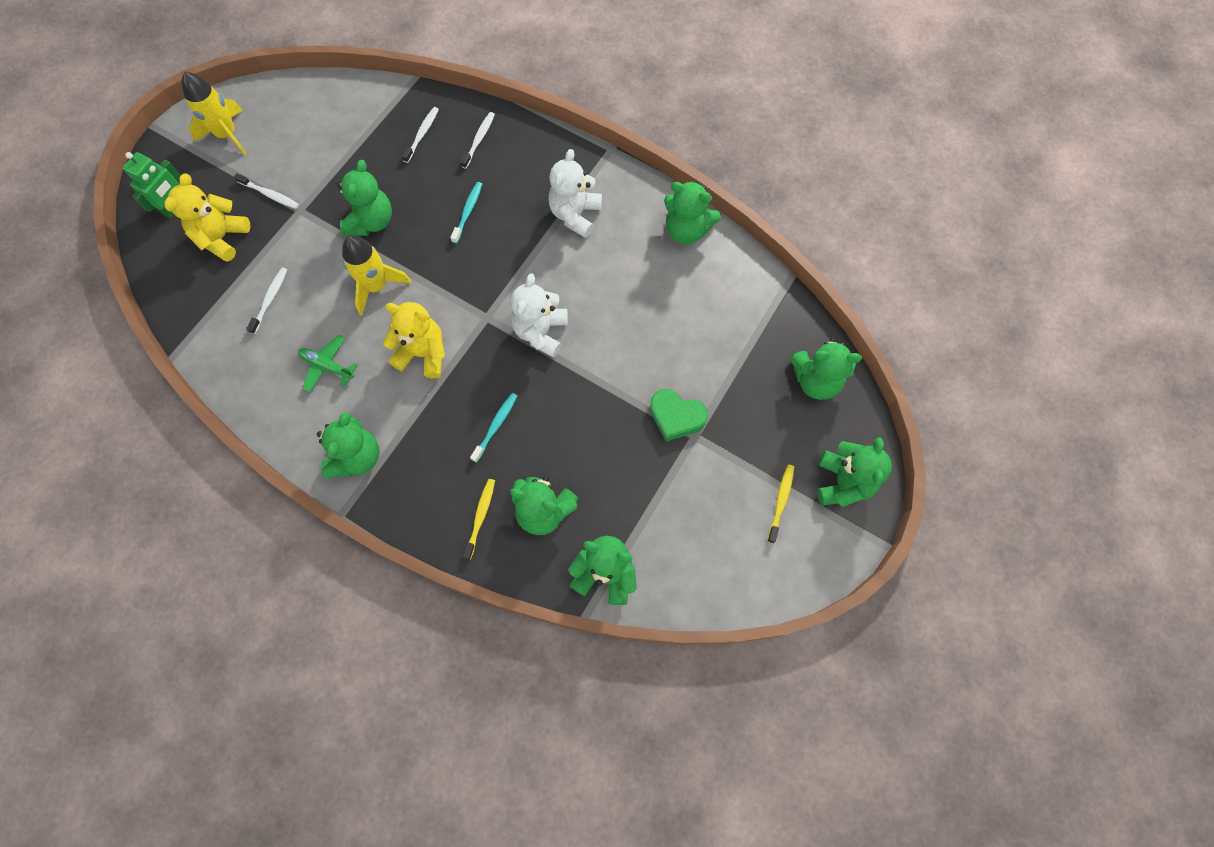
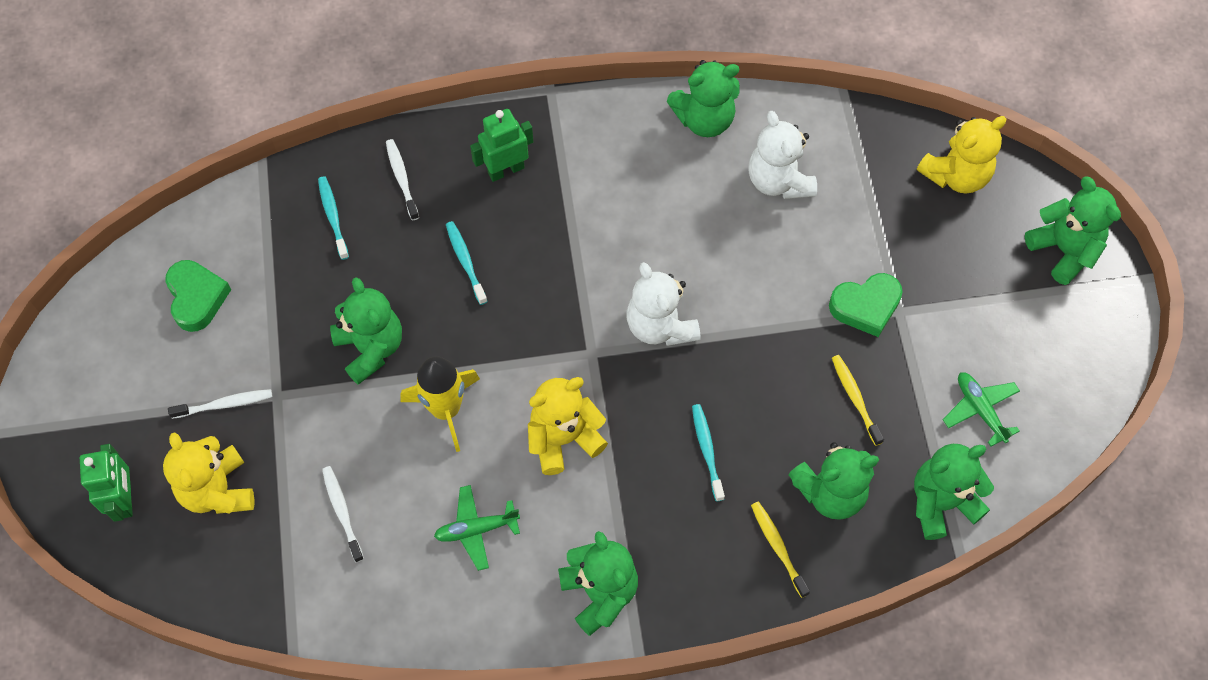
camera: 40 degrees left, 5 degrees down
yellow rocket [182,72,247,155] -> none
white toothbrush [401,107,439,163] -> turquoise toothbrush [318,176,349,260]
white teddy bear [548,149,602,238] -> white teddy bear moved to [748,111,817,199]
yellow toothbrush [767,464,794,543] -> yellow toothbrush moved to [832,355,884,446]
green teddy bear [791,338,862,400] -> yellow teddy bear [917,116,1006,194]
none -> green heart [165,260,231,332]
none -> green robot [470,109,533,182]
none -> green plane [943,372,1020,446]

